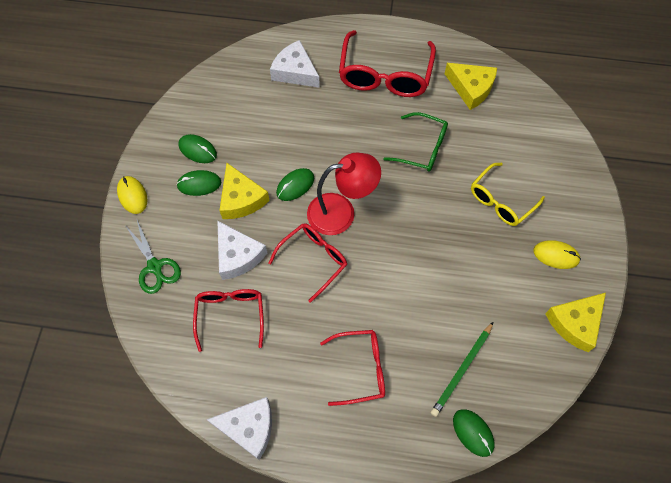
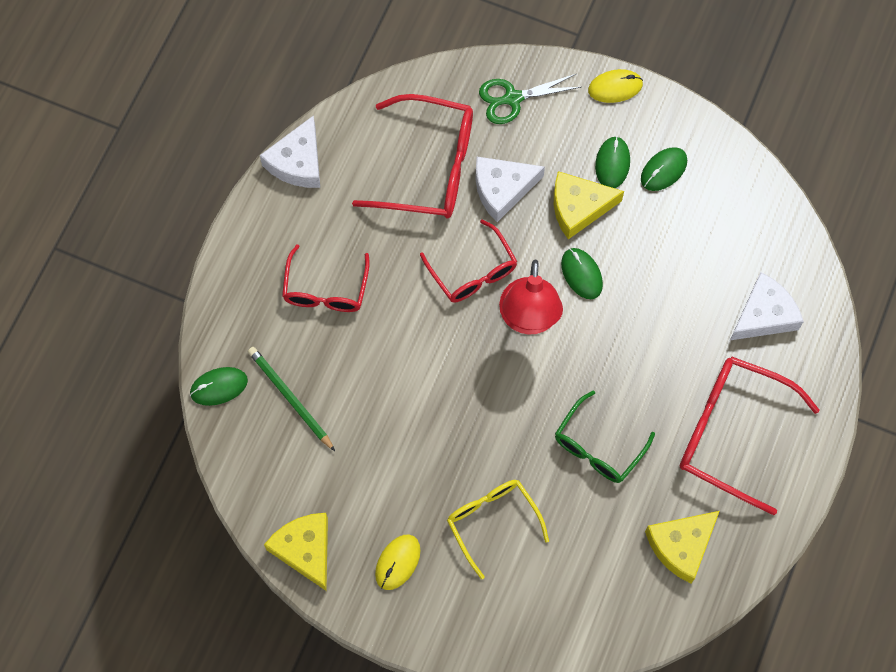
camera: 105 degrees right, 5 degrees up
red glasses [193,289,264,352] -> red glasses [352,94,473,218], size x1.57

